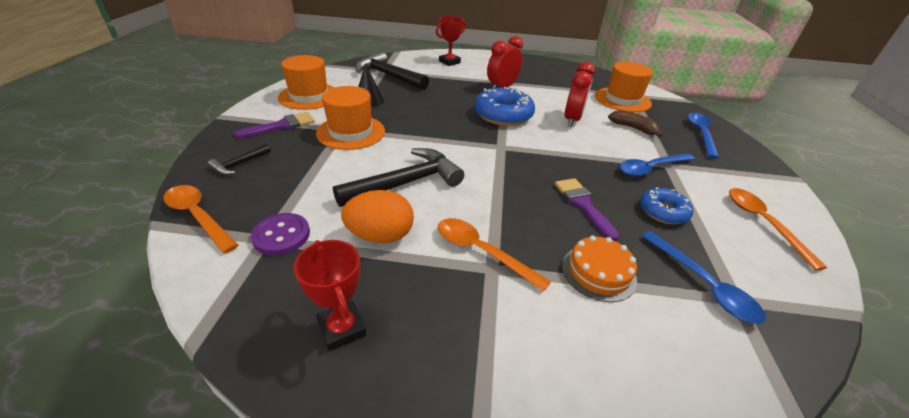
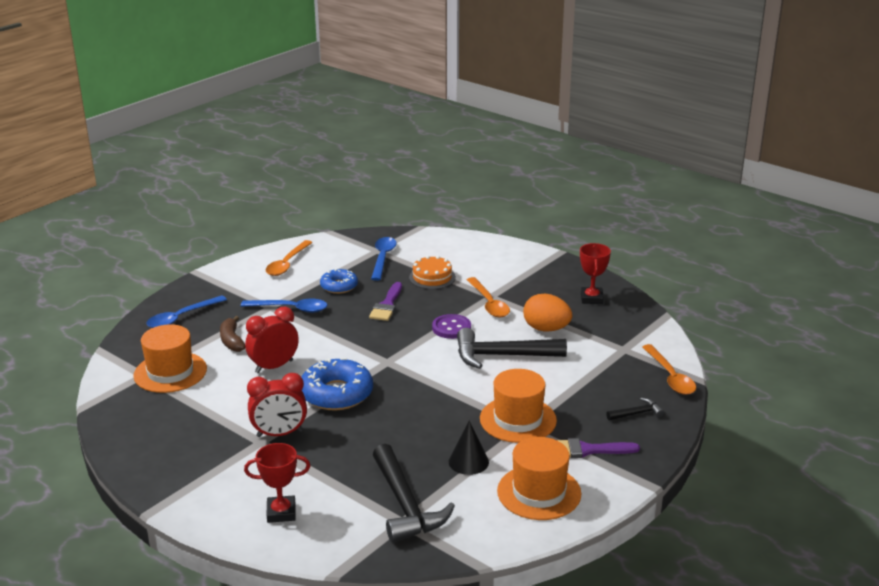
camera: 145 degrees left, 10 degrees down
purple button [251,213,310,255] -> purple button moved to [432,314,471,339]

